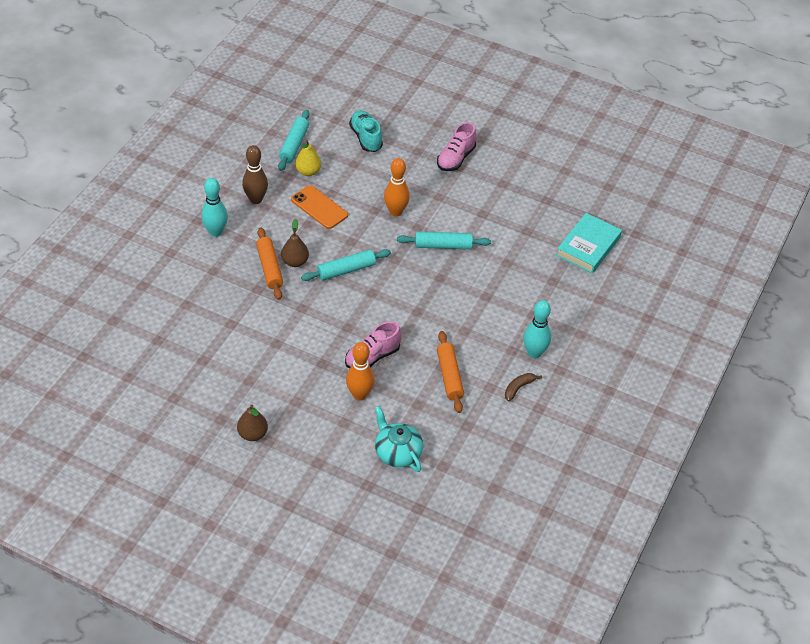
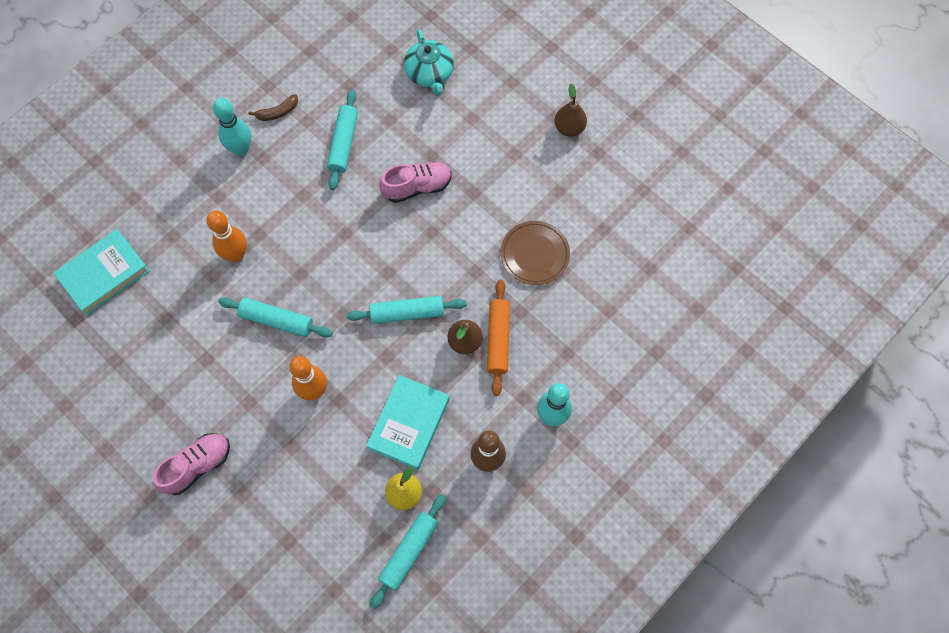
camera: 160 degrees left, 20 degrees up
orange phone [291,185,348,229] -> turquoise book [366,375,450,470]
orange bowling pin [346,342,375,401] -> orange bowling pin moved to [206,210,247,262]
turquoise shoe [349,110,383,152] -> none
orange rolling pin [437,331,464,413] -> turquoise rolling pin [327,90,358,190]
none -> brown plate [501,221,570,285]

